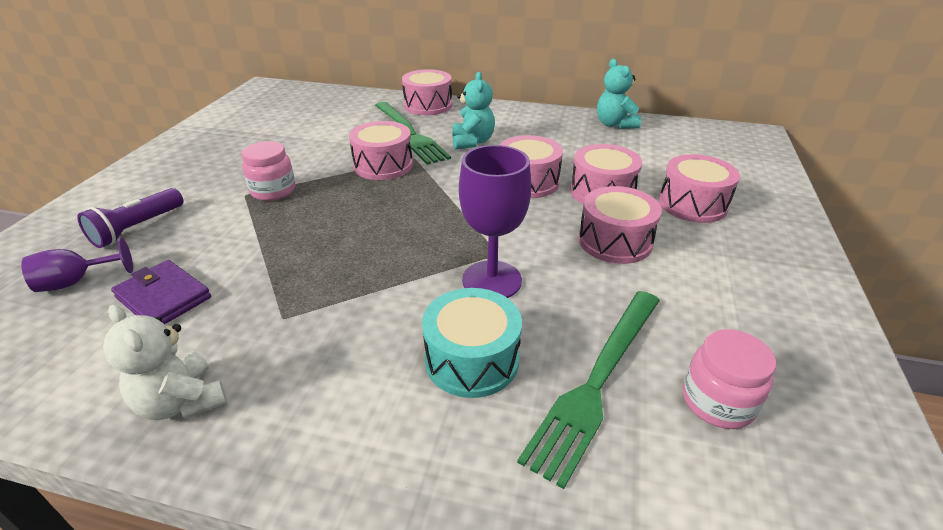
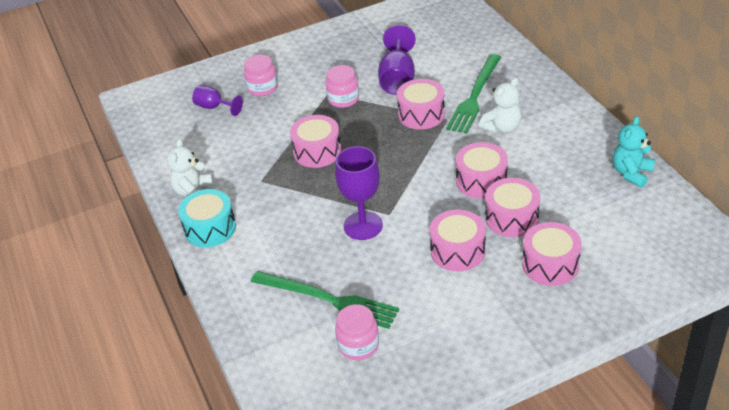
camera: 55 degrees right, 5 degrees up
purple flashlight [77,188,183,248] -> pink jar [244,55,278,96]
purple wallet [111,260,211,324] -> none
pink drum [402,69,452,115] -> pink drum moved to [290,115,341,168]
turquoise drum [422,288,522,398] -> turquoise drum moved to [178,189,236,247]
turquoise teddy bear [452,72,495,150] -> white teddy bear [479,78,521,133]
green fork [517,291,660,489] -> green fork turned 150 degrees counterclockwise [251,271,399,329]
none -> purple goblet [378,25,416,95]

